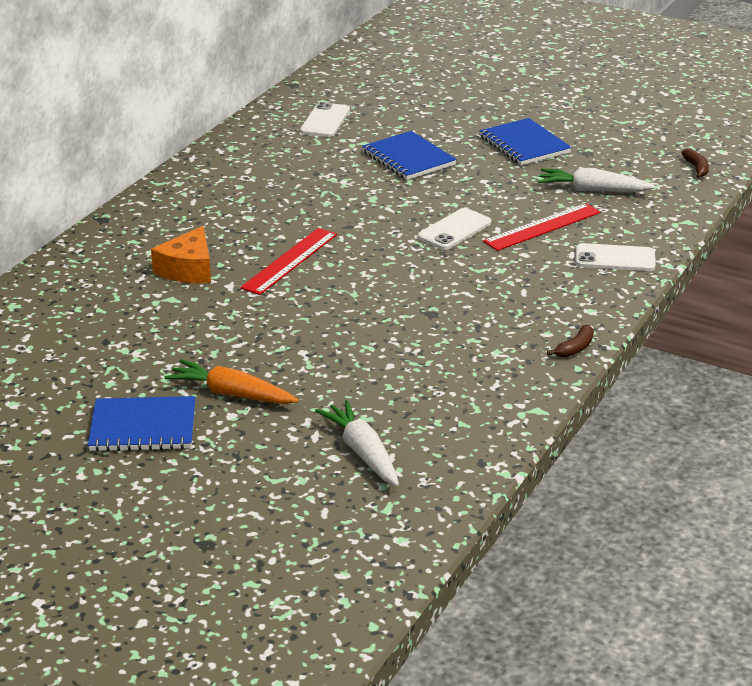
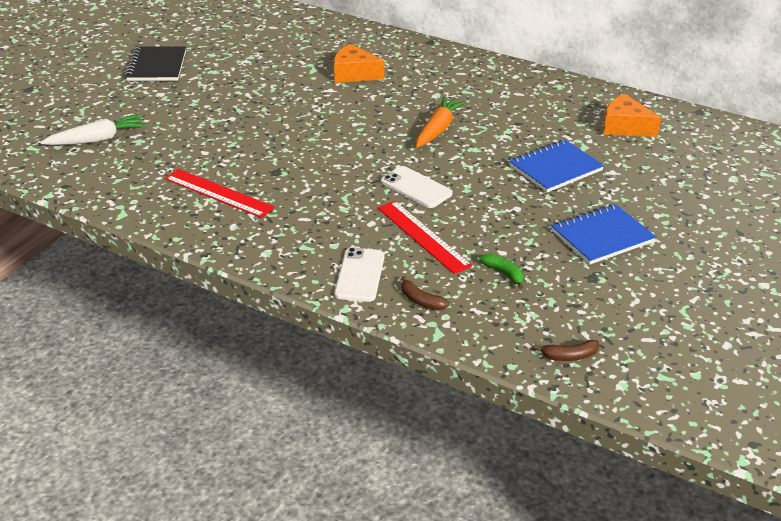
camera: 90 degrees right, 5 degrees up
blue notebook [88,396,195,452] -> black notebook [125,46,186,81]
orange carrot [165,359,299,404] -> orange carrot moved to [416,96,467,148]
red ruler [240,228,337,295] -> red ruler moved to [165,169,275,218]
white phone [300,102,350,137] -> orange cheese [603,94,662,137]
white carrot [538,168,655,192] -> green banana [479,254,524,289]
brown banana [547,325,594,357] -> brown banana moved to [402,276,450,310]

